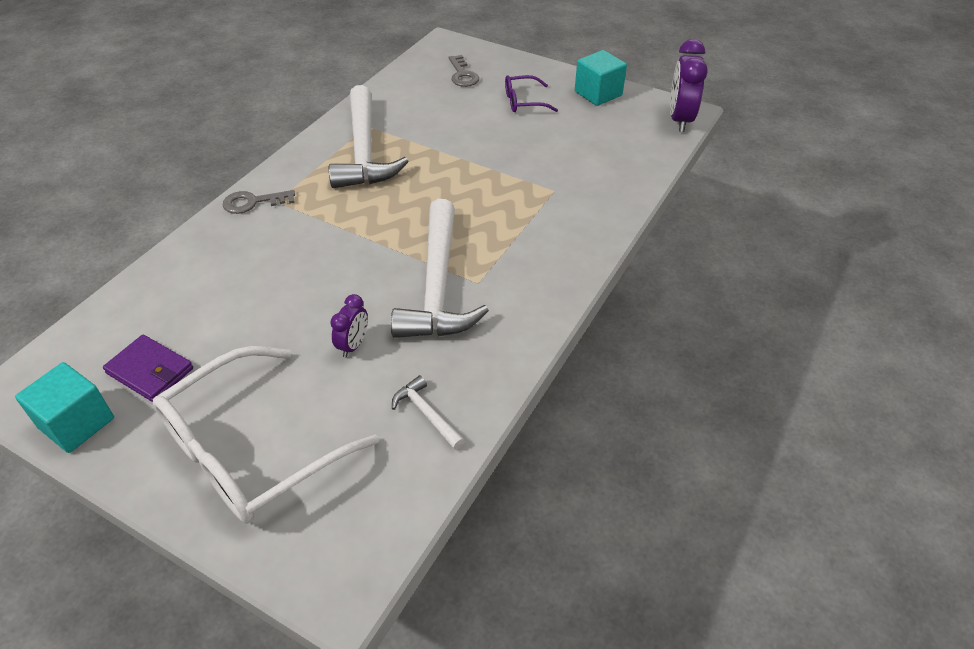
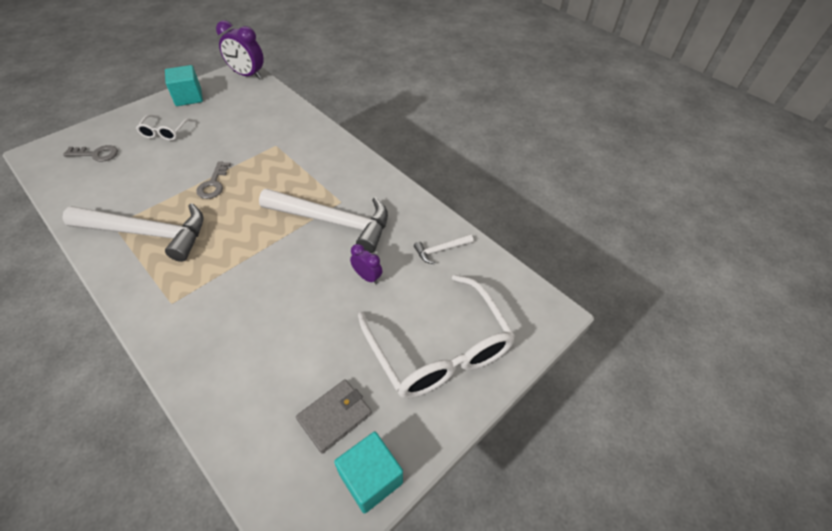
camera: 75 degrees left, 5 degrees up
purple wallet [103,335,193,402] -> grey wallet [296,379,372,454]
grey key [222,190,295,214] -> grey key moved to [196,161,231,199]
purple glasses [505,75,558,112] -> white glasses [136,115,193,141]

